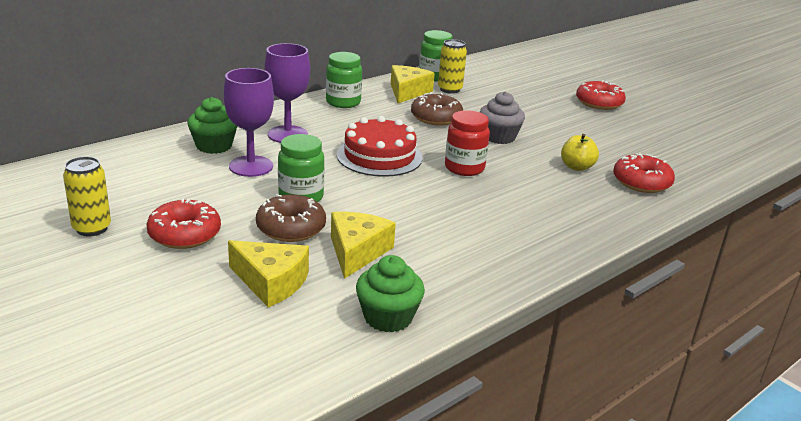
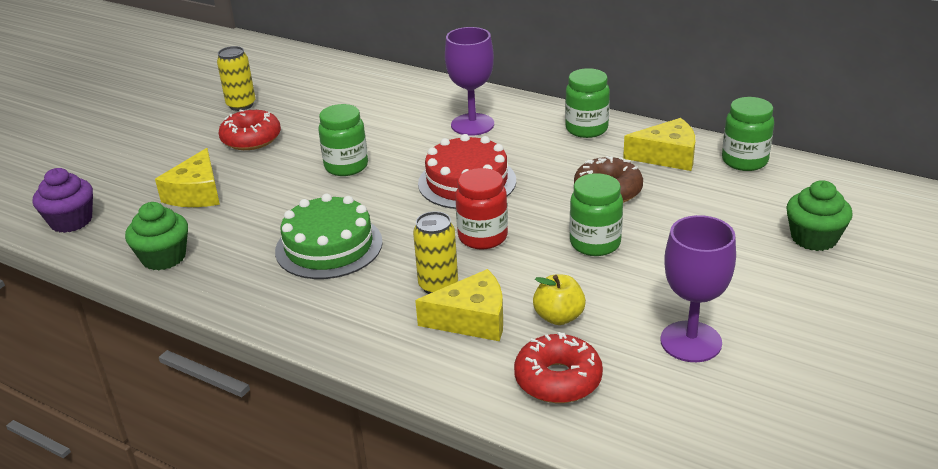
camera: 75 degrees right, 5 degrees up
green cupcake [187,97,237,154] -> green cupcake moved to [786,180,853,251]
purple goblet [224,68,274,177] -> purple goblet moved to [660,215,736,362]
brown donut [256,194,326,242] -> none
yellow cheese [331,212,396,279] -> yellow cheese moved to [415,269,503,341]
yellow can [438,39,467,94] -> yellow can moved to [413,211,458,294]
grey cupcake [480,92,525,144] -> green jar [570,173,623,256]
red donut [576,80,626,110] -> none
none -> purple cupcake [33,168,93,233]
none -> green cake [275,194,383,279]

